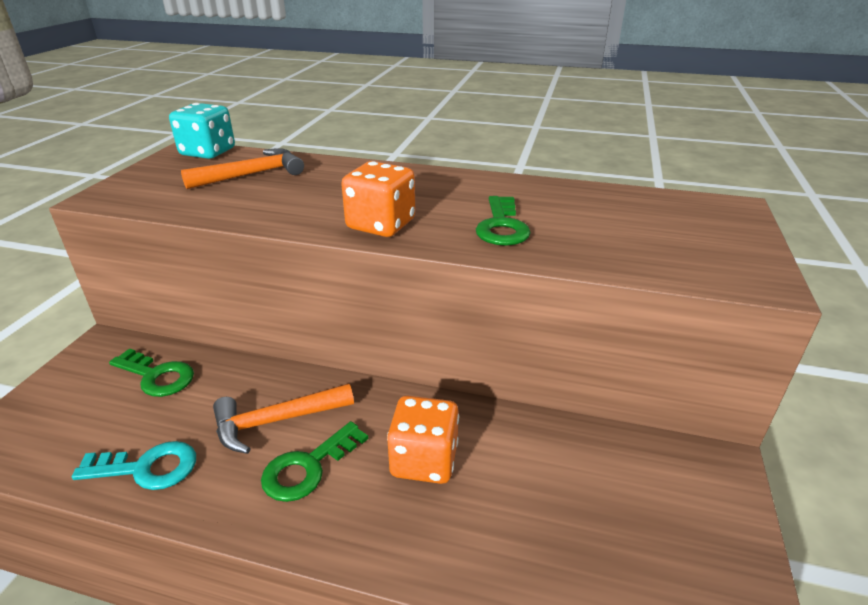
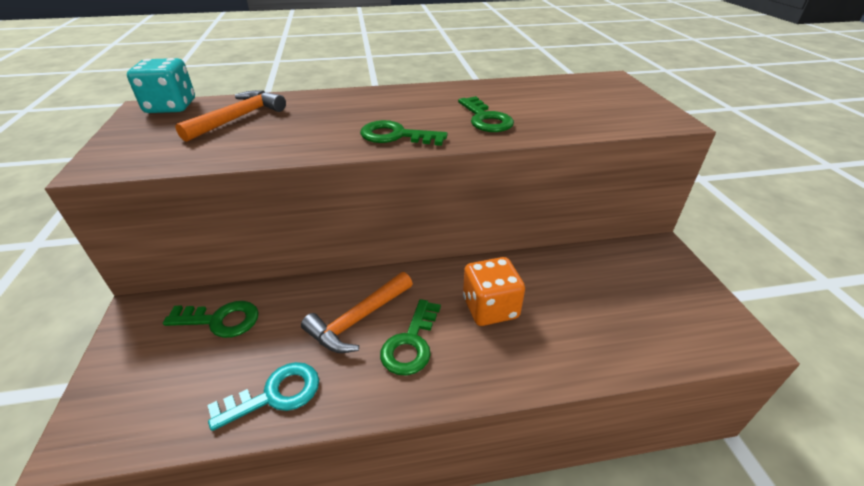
camera: 25 degrees left, 5 degrees up
orange dice [341,161,415,237] -> green key [360,120,448,146]

